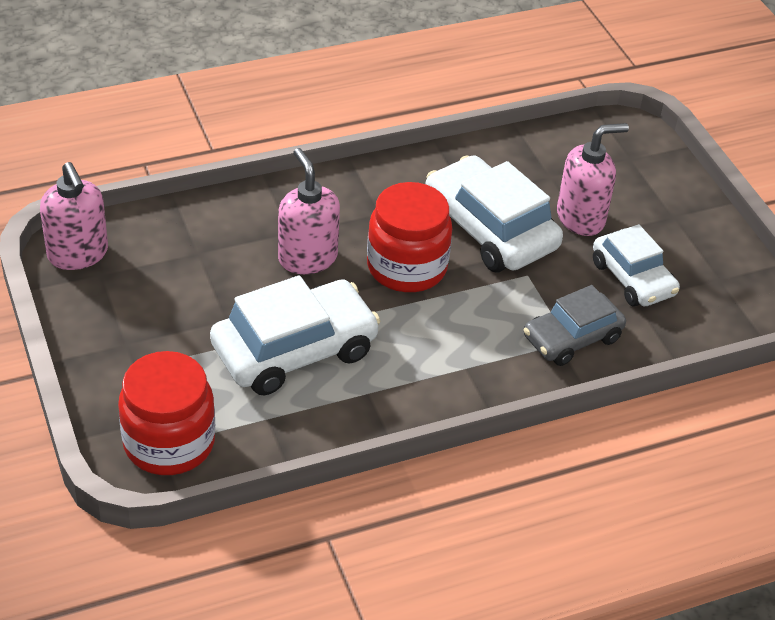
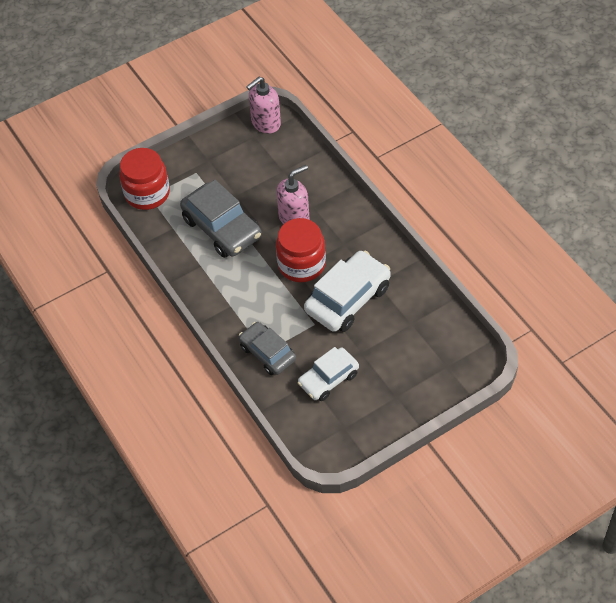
camera: 85 degrees right, 10 degrees up
white car [210,275,380,395] -> grey car [180,180,262,258]
pink soap dispenser [557,123,629,236] -> none

